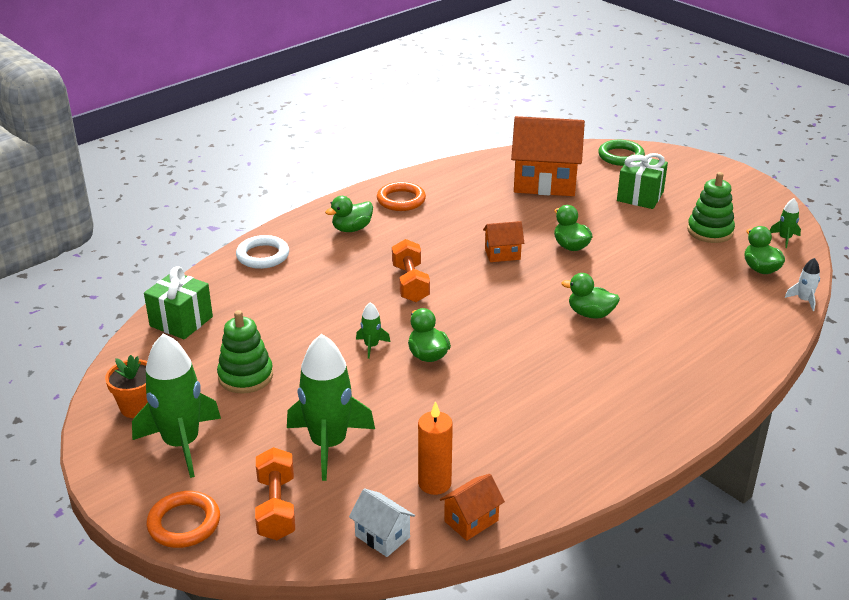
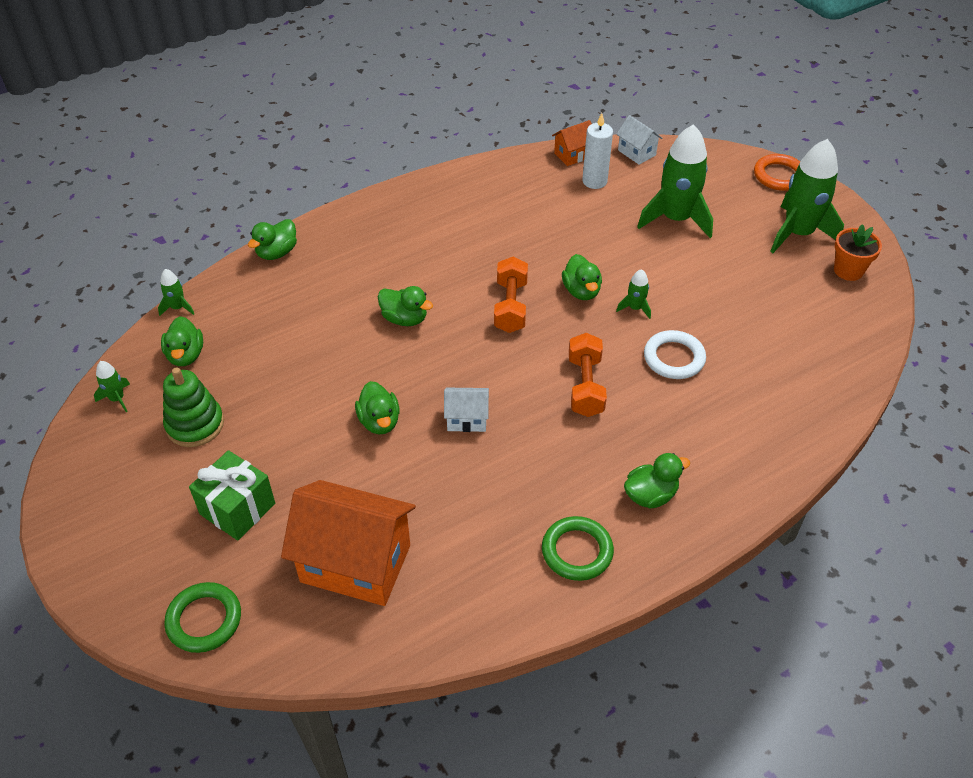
camera: 170 degrees left, 15 degrees up
green gift [144,266,213,339] -> none
green stacking toy [217,310,273,394] -> none
white ring [236,235,289,269] -> white ring moved to [644,330,706,379]
orange dumbbell [255,447,295,540] -> orange dumbbell moved to [494,257,528,333]
orange ring [377,182,426,211] -> green ring [542,516,614,581]
orange candle [418,401,453,495] -> white candle [582,113,613,189]
orange house [483,221,524,262] -> white house [444,388,489,432]
white rocket [785,258,820,311] -> green rocket [158,269,194,316]
none -> green duck [248,219,297,260]

